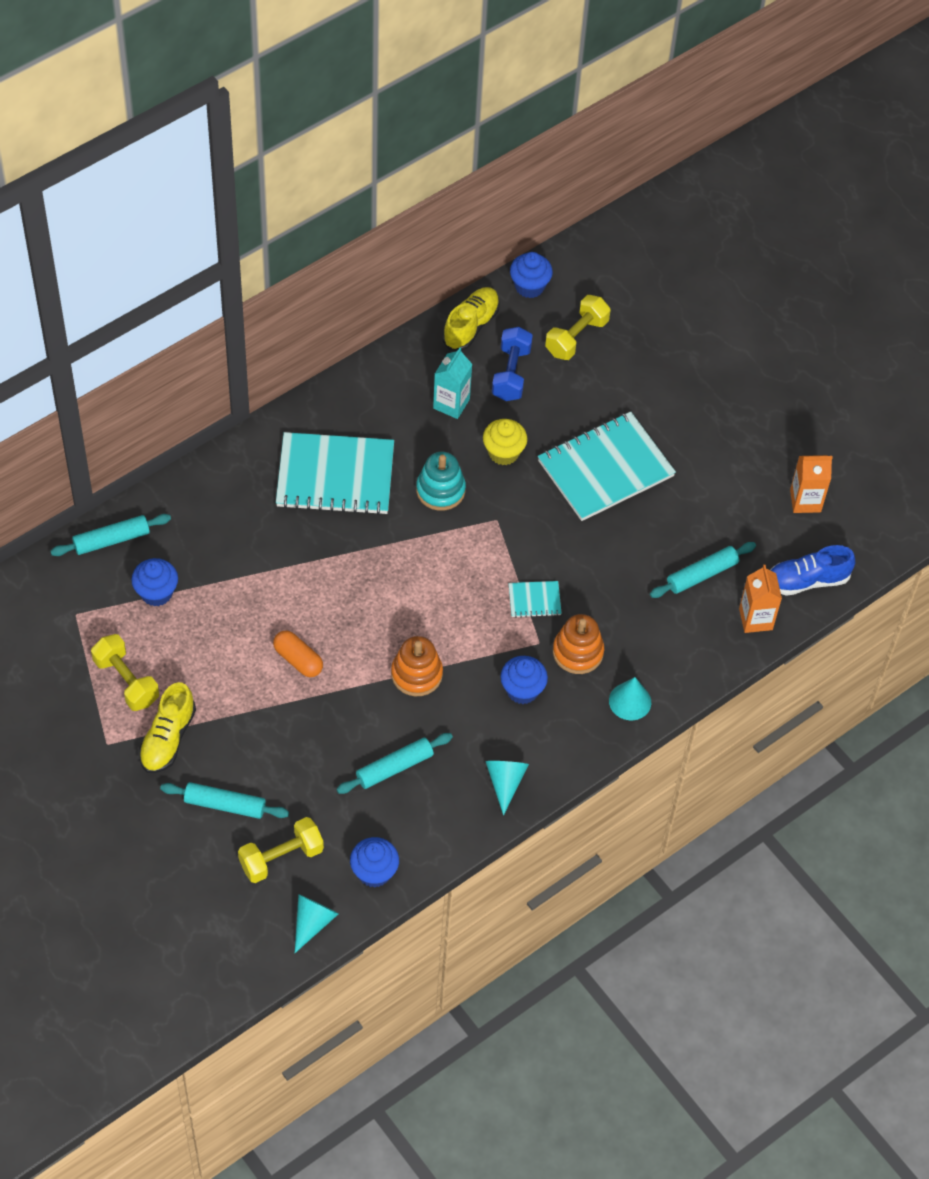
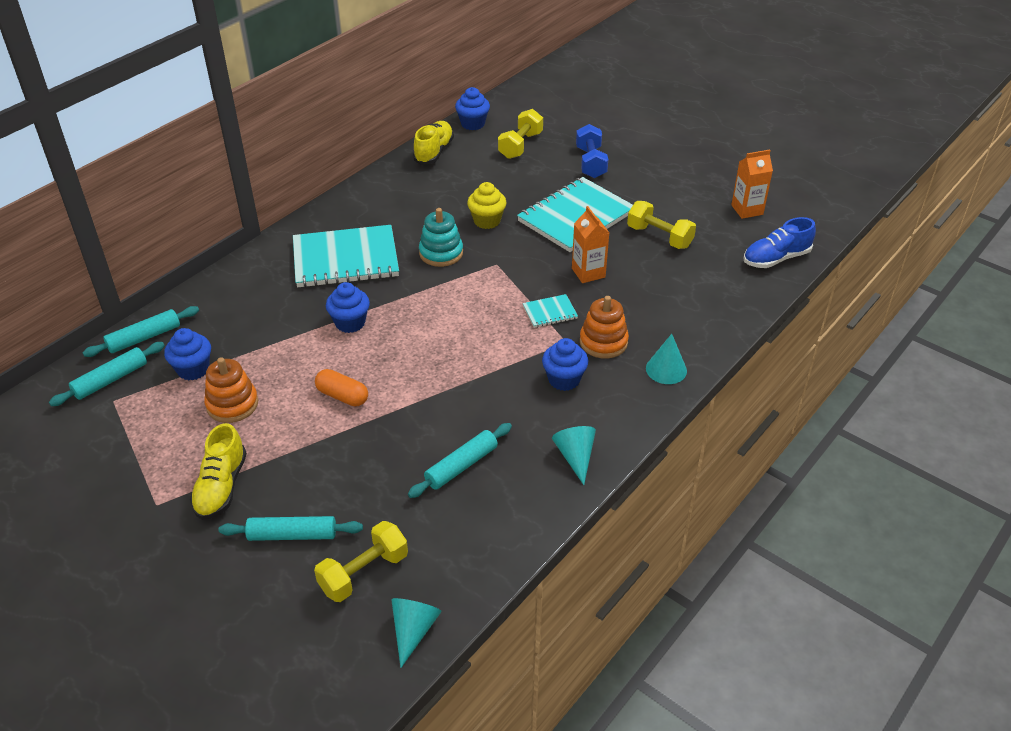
camera: 10 degrees left, 15 degrees down
yellow dumbbell [91,634,159,711] -> yellow dumbbell moved to [627,201,696,249]
blue cupcake [350,837,399,888] -> blue cupcake moved to [326,282,370,333]
orange stacking toy [391,636,443,696] -> orange stacking toy moved to [204,357,258,423]
turquoise carton [433,348,472,419] -> none
blue dumbbell [492,327,533,401] -> blue dumbbell moved to [576,124,608,178]
turquoise rolling pin [650,542,756,598] -> turquoise rolling pin moved to [49,342,165,406]
orange carton [739,564,782,633] -> orange carton moved to [572,206,609,283]

